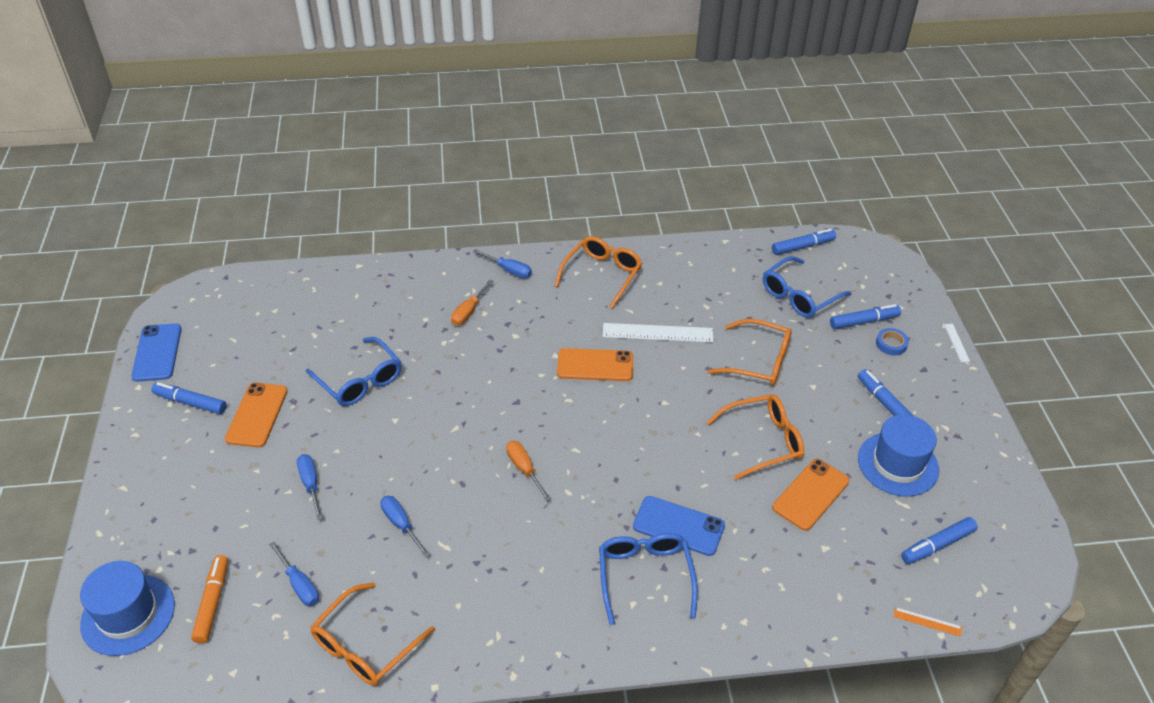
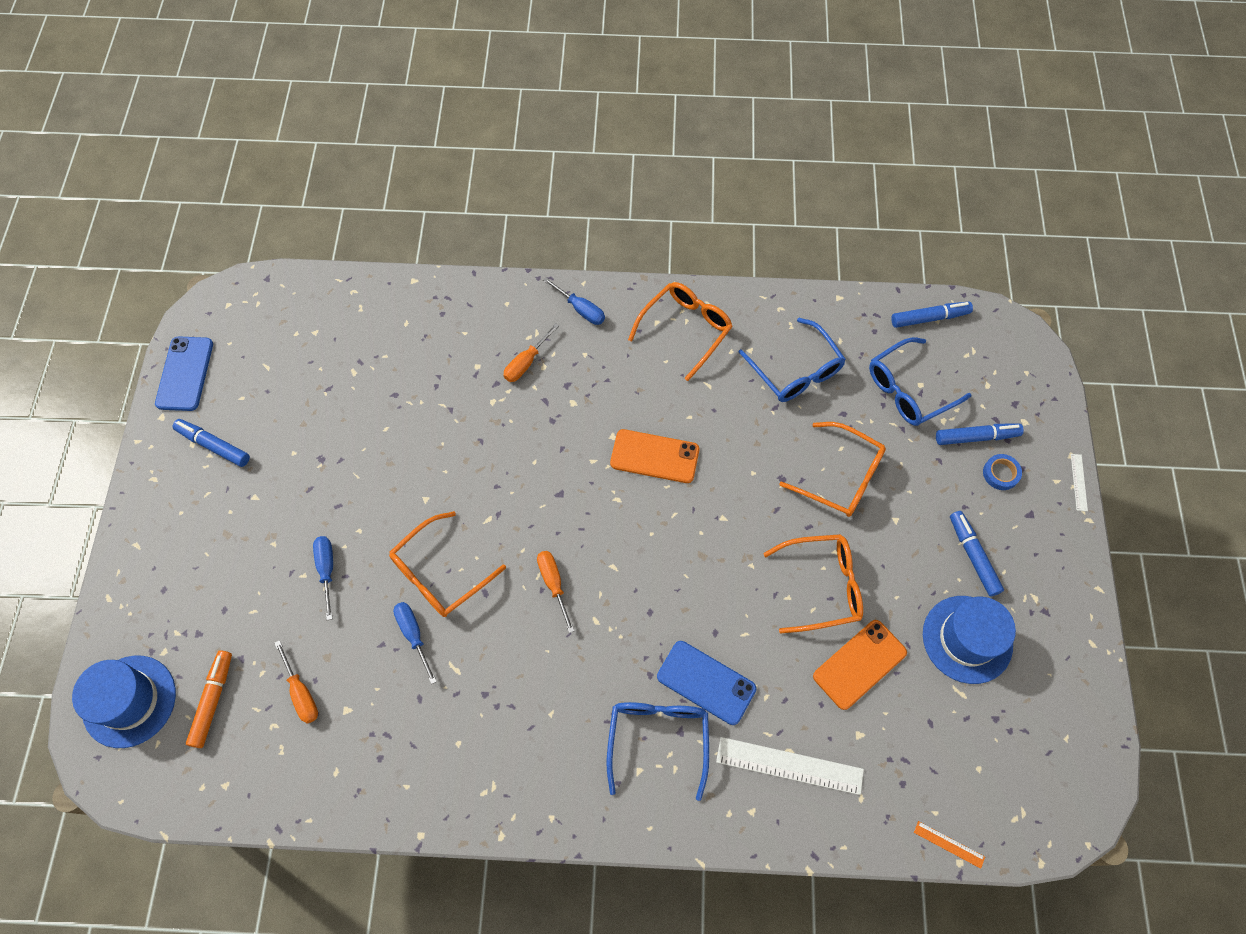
camera: 10 degrees right, 20 degrees up
orange phone [225,383,288,448] -> none
blue screwdriver [269,542,319,606] -> orange screwdriver [274,640,318,724]
blue glasses [306,337,401,406] -> blue glasses moved to [738,318,846,402]
orange glasses [310,582,435,686] -> orange glasses moved to [389,511,506,617]
white ruler [603,323,713,342] -> white ruler moved to [716,737,864,795]
blue marker [901,517,978,564] -> none

